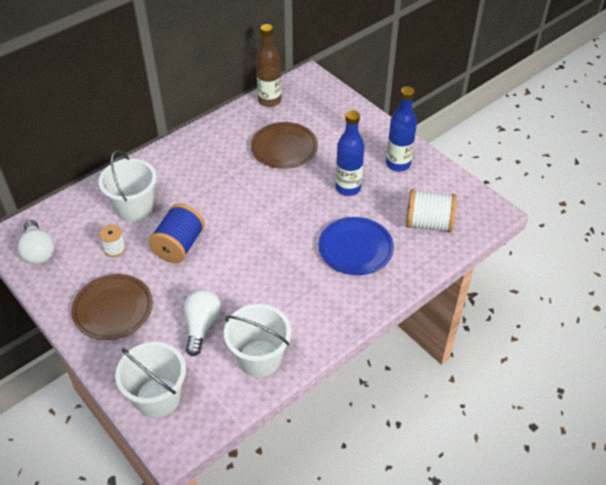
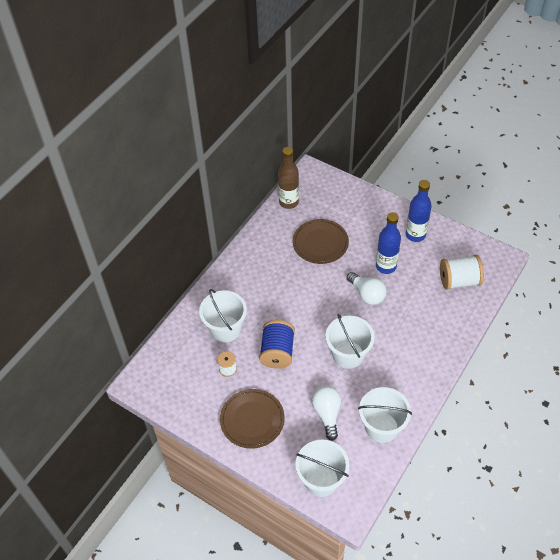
camera: 15 degrees left, 5 degrees up
white light bulb [18,220,55,264] -> white light bulb moved to [347,272,387,305]
blue plate [319,217,394,275] -> none
none -> white bucket [325,314,375,369]

